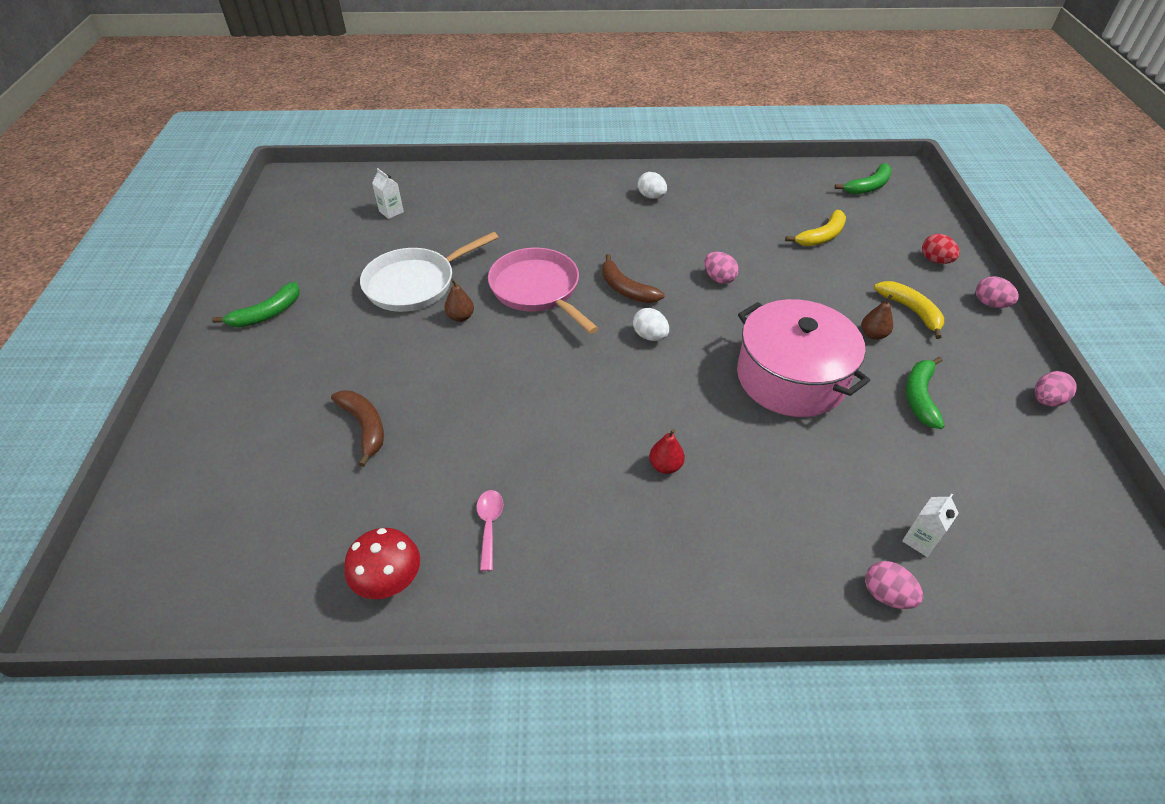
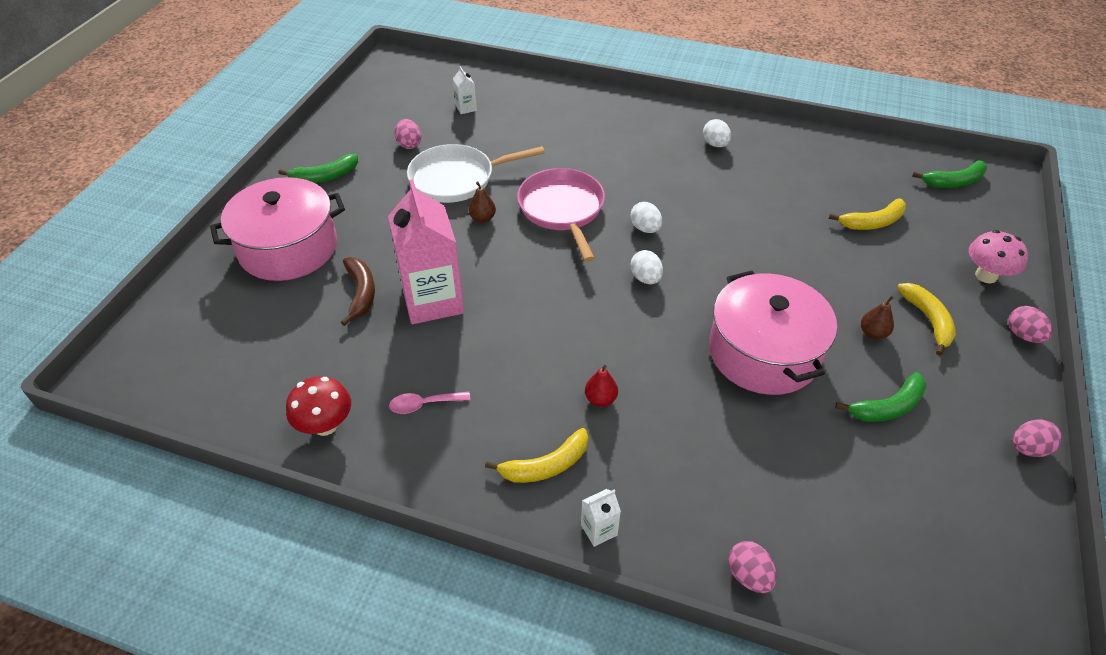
camera: 20 degrees right, 0 degrees up
pink spoon [476,490,503,571] -> pink spoon turned 120 degrees counterclockwise [389,392,470,414]
brown banana [602,254,664,303] -> white egg [630,202,662,233]
pink egg [704,252,739,284] -> pink egg moved to [395,119,421,149]
white carton [902,494,959,557] -> white carton moved to [581,489,621,547]
green banana [906,357,945,429] -> green banana turned 150 degrees counterclockwise [835,372,926,422]
red egg [922,234,960,264] -> pink mushroom [969,230,1028,283]
none -> pink pot [210,177,345,281]
none -> pink carton [388,179,464,324]
none -> yellow banana [485,428,588,483]

